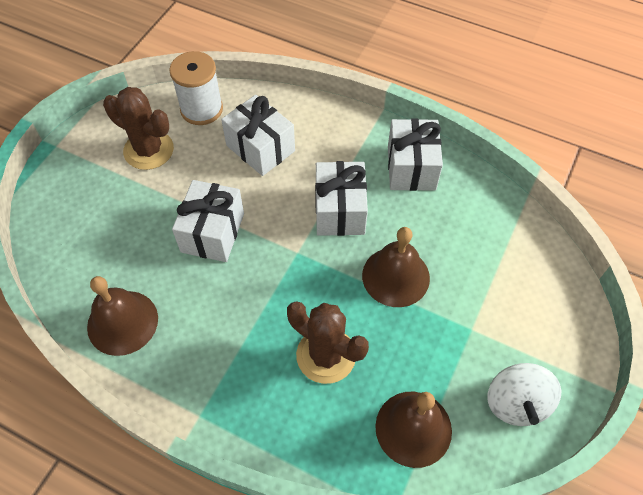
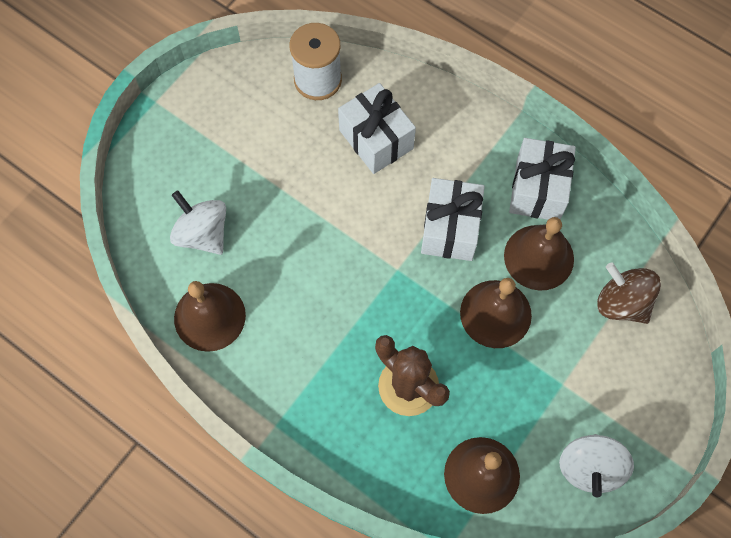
camera: 10 degrees right, 10 degrees up
brown cactus [103,87,174,170] -> none
white gift [172,180,244,262] -> none
none -> white spinning top [170,190,226,255]
none -> brown bell [504,217,574,291]
none -> brown spinning top [597,262,661,324]

